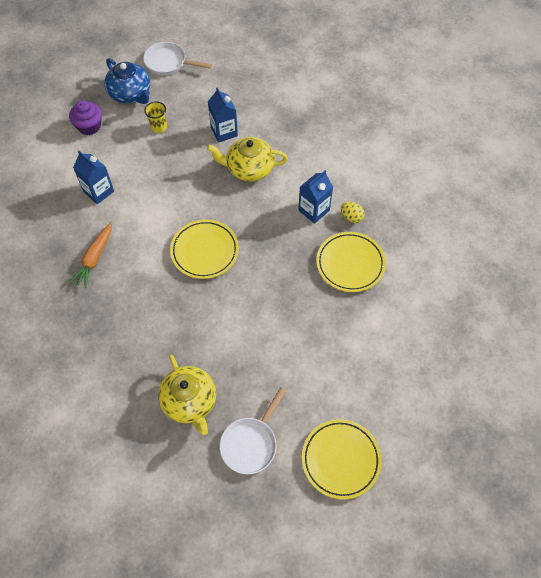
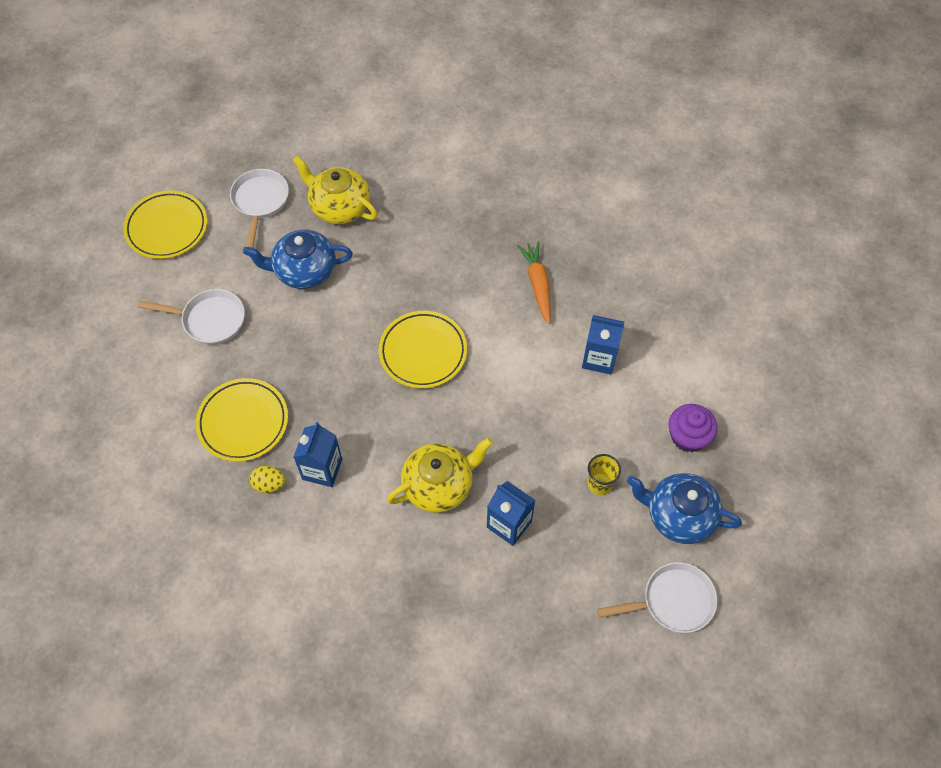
camera: 150 degrees right, 0 degrees up
none -> white pan [138,289,245,345]
none -> blue teapot [243,230,353,289]

